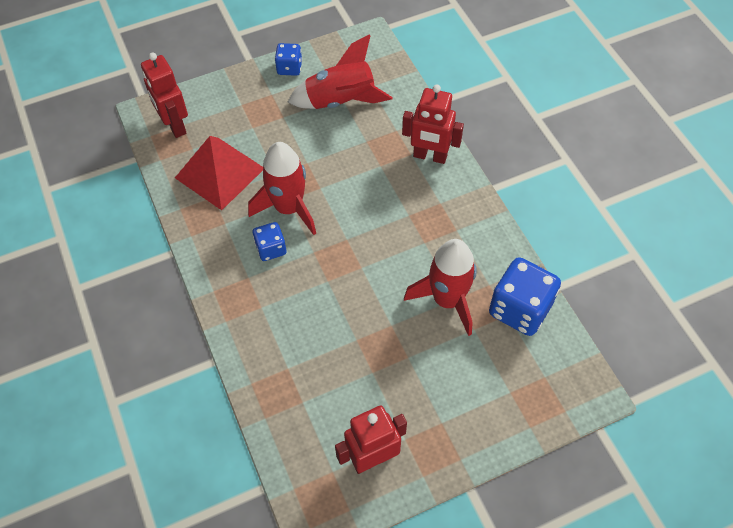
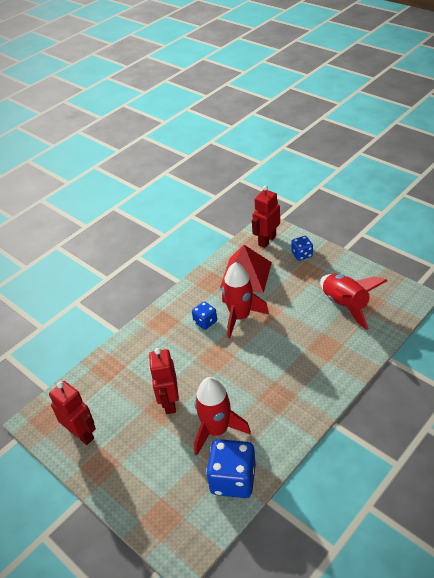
camera: 70 degrees right, 15 degrees down
blue dice [275,43,302,76] -> blue dice moved to [291,236,313,261]
red robot [402,84,464,164] -> red robot moved to [149,348,179,414]

